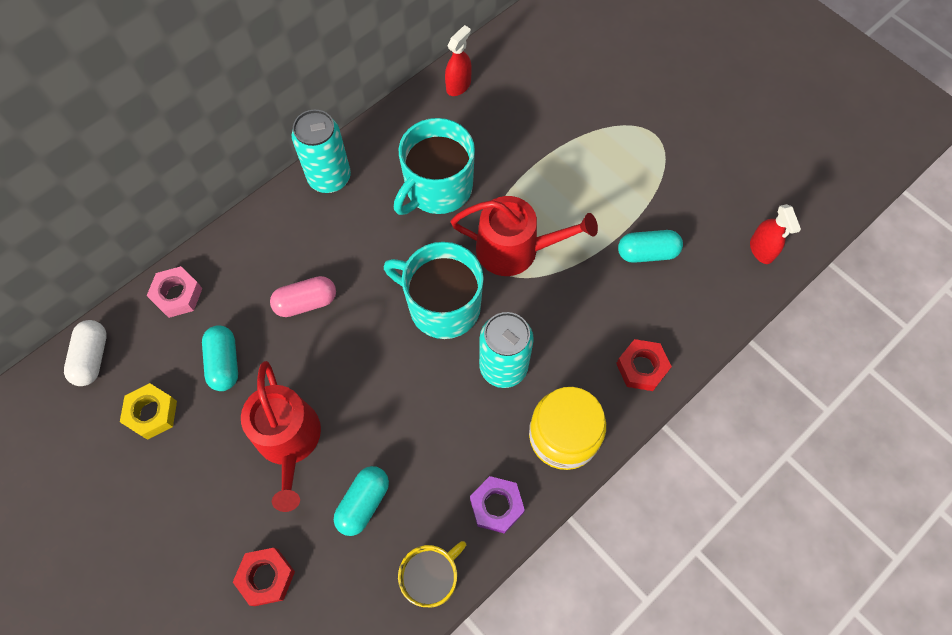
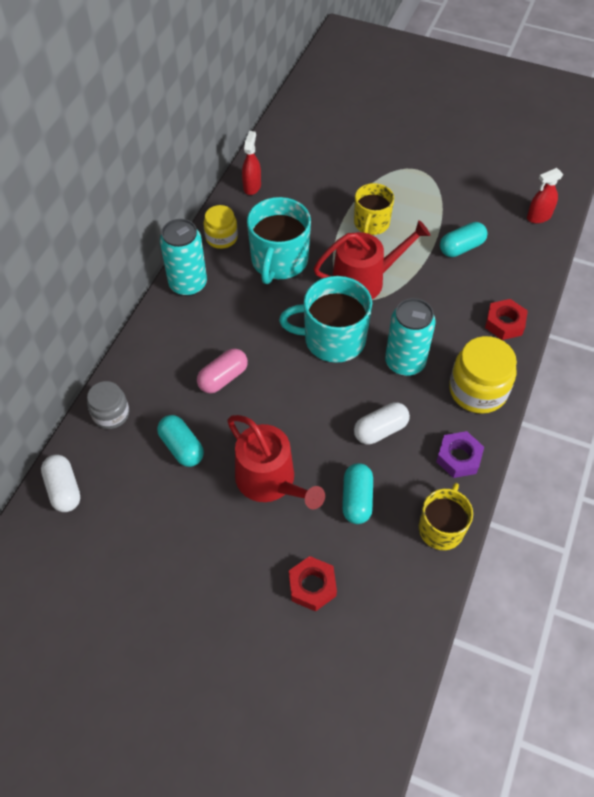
camera: 25 degrees left, 10 degrees down
yellow nut [120,383,177,440] -> none
pink nut [147,266,203,318] -> grey jar [87,381,129,429]
red spray bottle [750,204,801,264] -> red spray bottle turned 105 degrees clockwise [527,168,563,223]
none -> yellow jar [204,205,238,249]
none -> yellow mug [354,183,394,235]
none -> white capsule [354,402,410,445]

